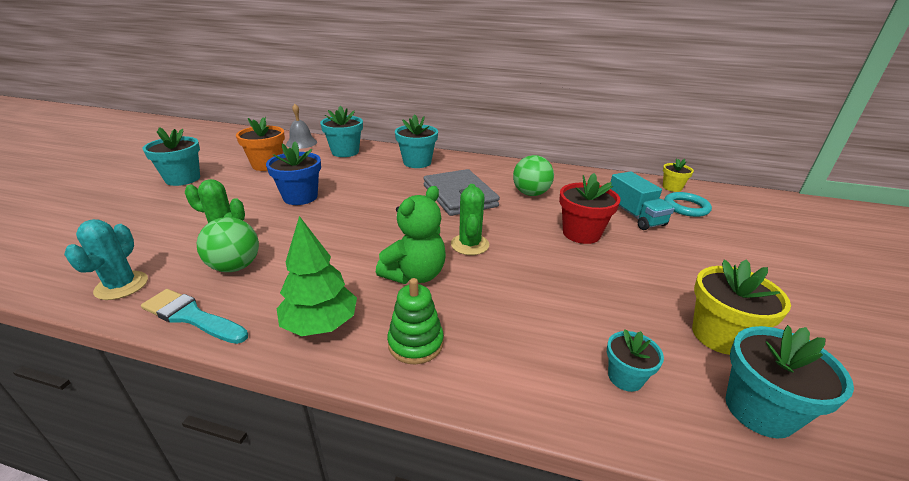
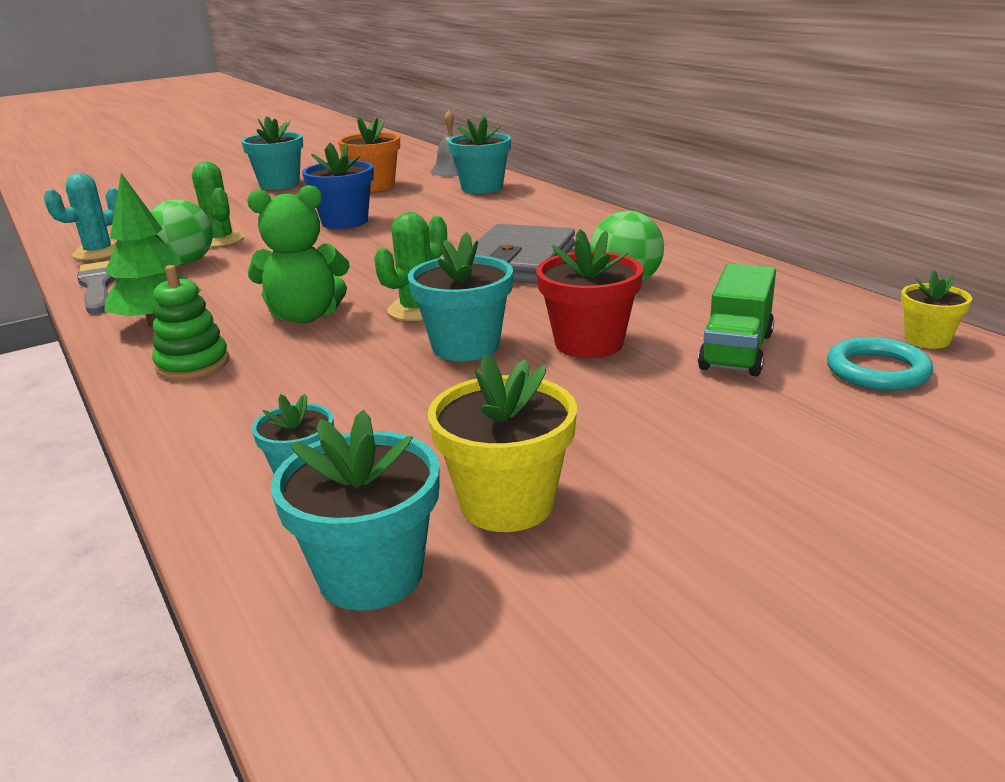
camera: 45 degrees right, 5 degrees down
turquoise brush [141,289,248,344] -> grey brush [77,261,116,314]
turquoise flower pot [395,114,438,168] -> turquoise flower pot moved to [408,232,513,361]
turquoise truck [611,171,675,230] -> green truck [698,263,776,376]

